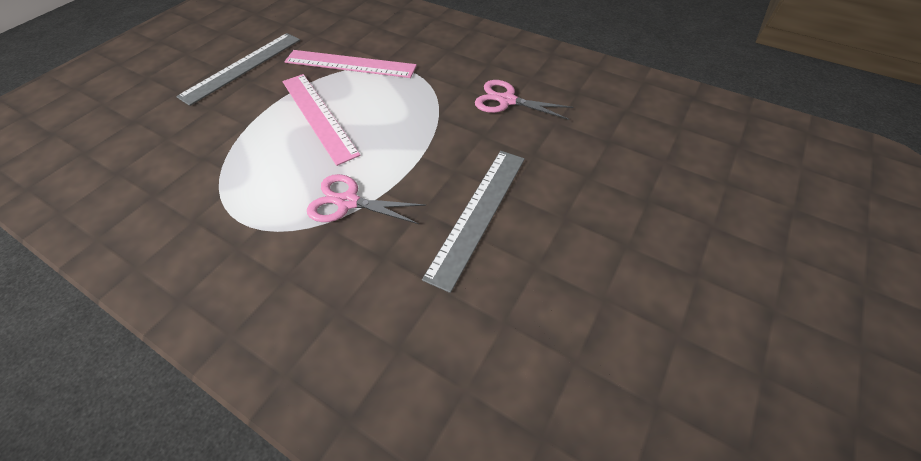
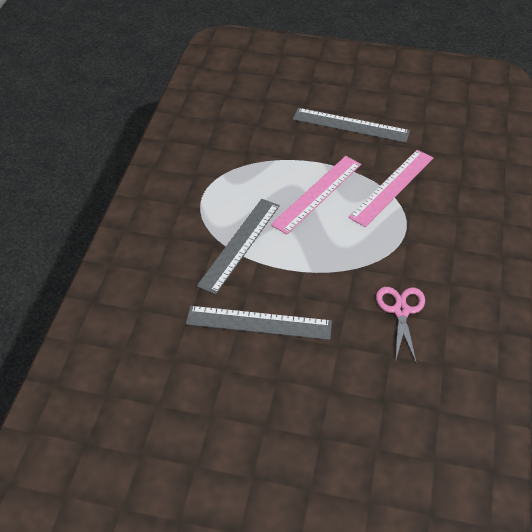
camera: 70 degrees right, 5 degrees down
pink ruler [284,50,417,78] -> pink ruler turned 45 degrees clockwise [348,150,433,227]
pink scissors [307,174,426,224] -> grey ruler [197,199,280,295]

